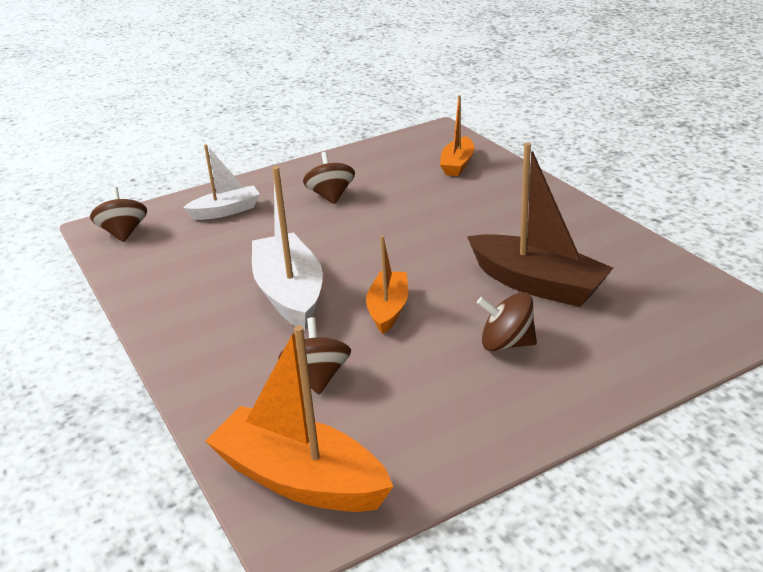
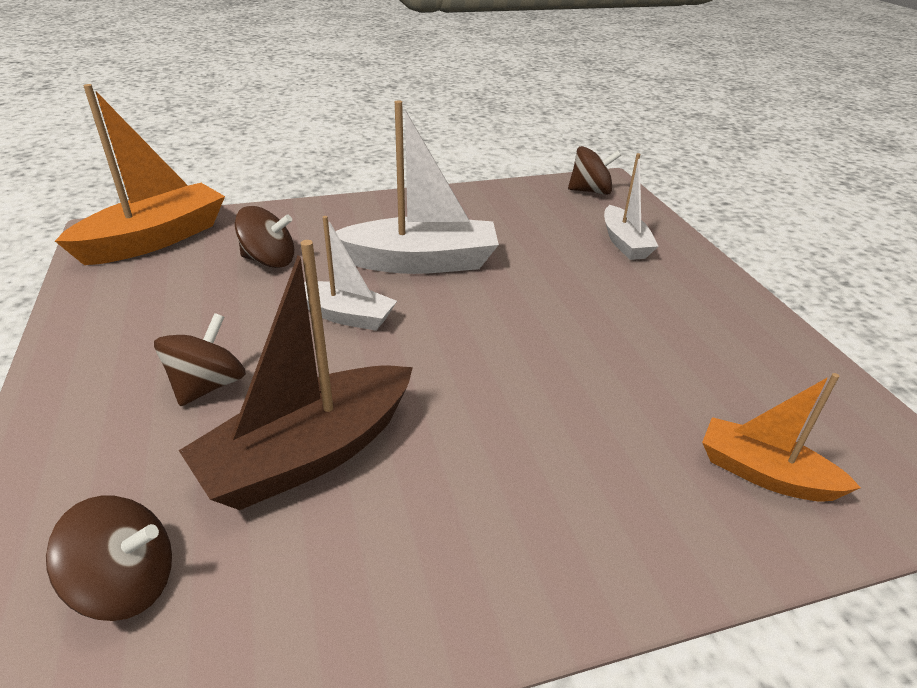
camera: 100 degrees right, 5 degrees up
brown spinning top [303,152,355,204] -> brown spinning top moved to [46,496,172,621]
orange boat [366,235,408,334] -> white boat [304,216,397,331]

